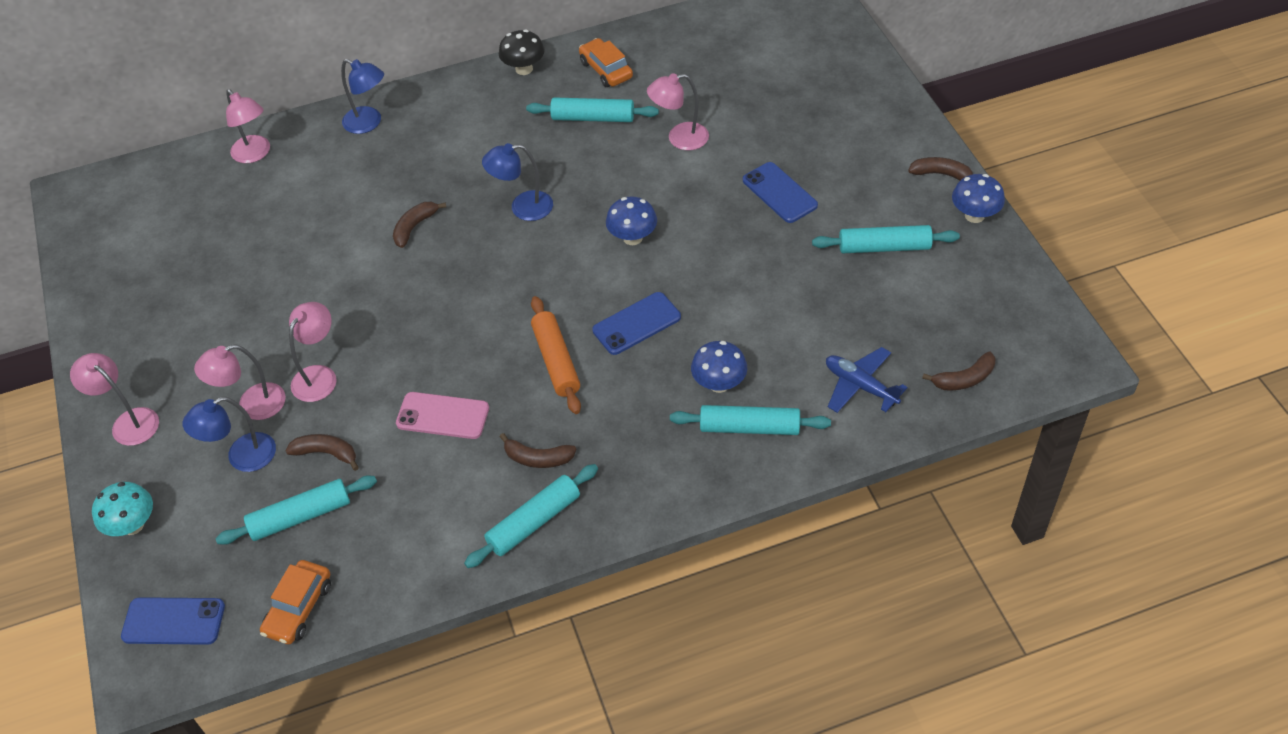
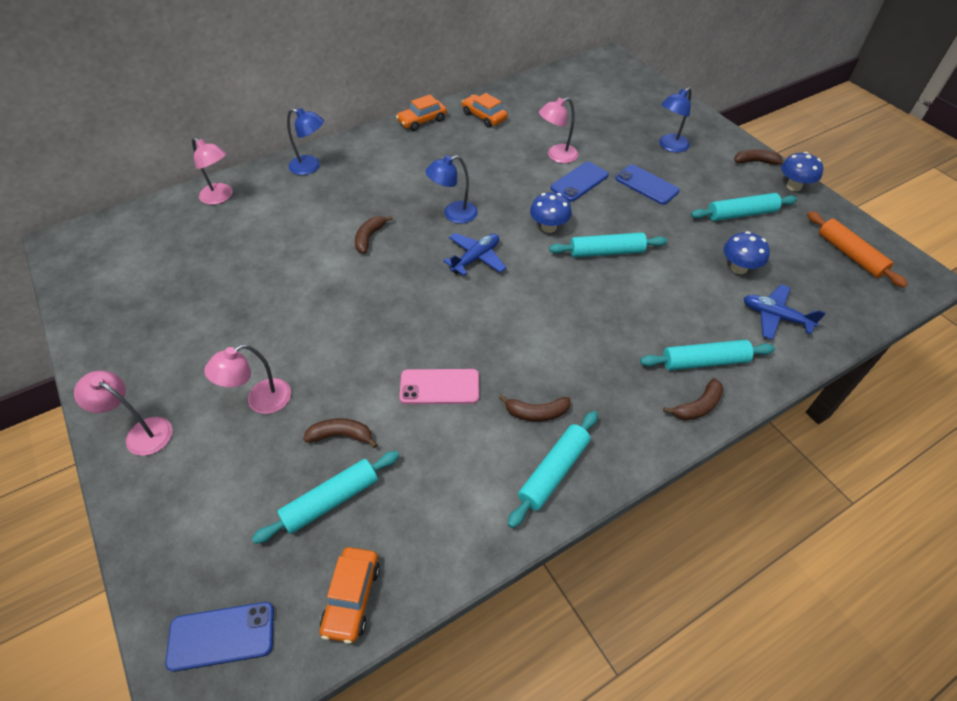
camera: 15 degrees left, 0 degrees up
turquoise mushroom [92,482,153,536] -> none
blue lamp [183,397,276,472] -> blue lamp moved to [659,87,691,153]
pink lamp [289,302,337,402] -> none
black mushroom [499,30,545,75] -> orange car [396,94,447,131]
turquoise rolling pin [526,97,659,122] -> turquoise rolling pin moved to [549,232,667,257]
orange rolling pin [531,296,581,414] -> orange rolling pin moved to [807,211,908,288]
blue phone [592,292,681,355] -> blue phone moved to [550,162,609,201]
blue mushroom [691,341,747,393] -> blue mushroom moved to [723,231,770,274]
brown banana [922,351,995,391] -> brown banana moved to [663,378,723,420]
none -> blue plane [443,233,507,276]

